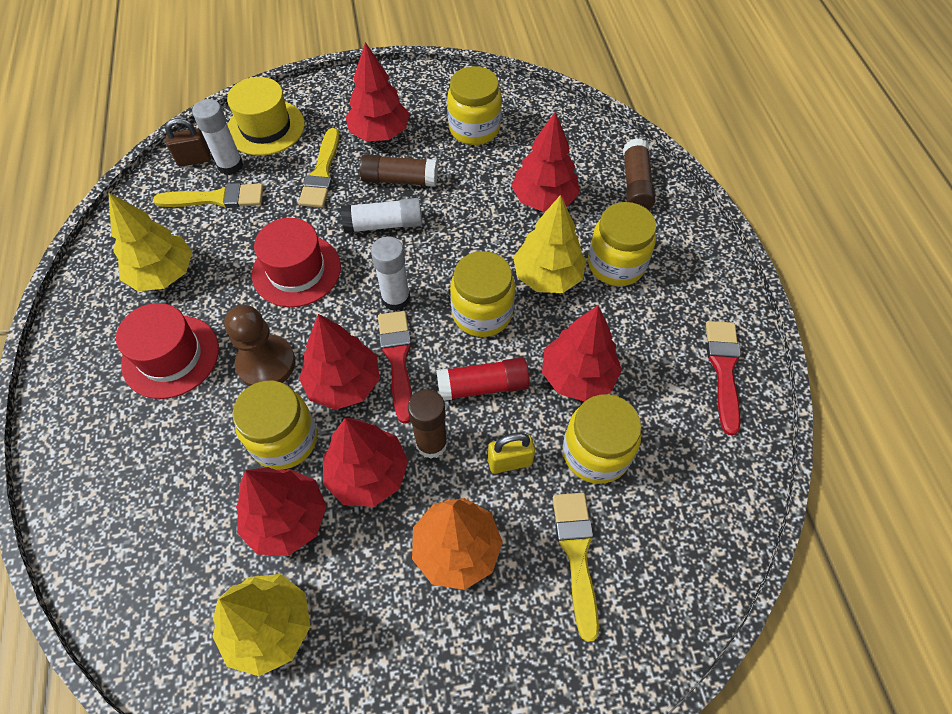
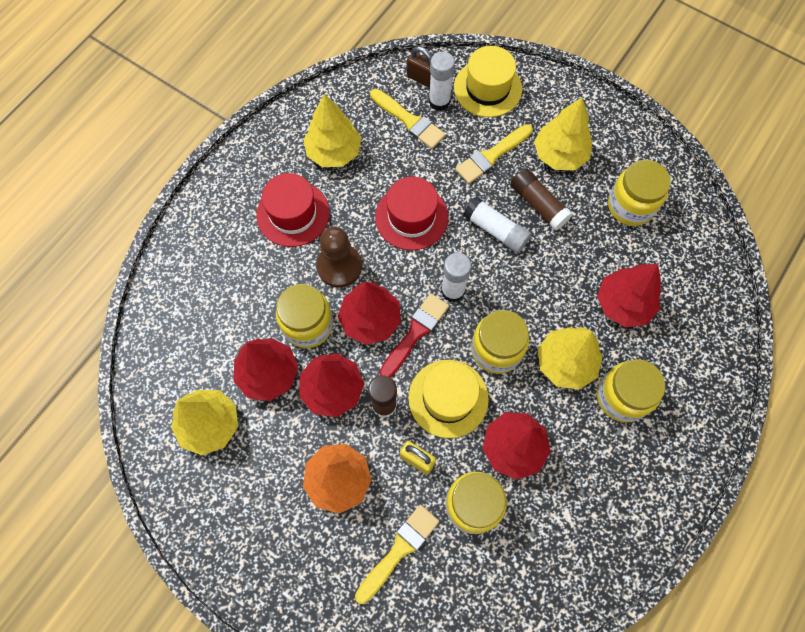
camera: 45 degrees right, 10 degrees up
red tree [345,42,409,141] -> yellow tree [534,97,592,170]
red glue stick [436,358,530,401] -> yellow hat [409,360,489,438]
brown glue stick [623,138,656,210] -> none
red brush [706,321,741,436] -> none

